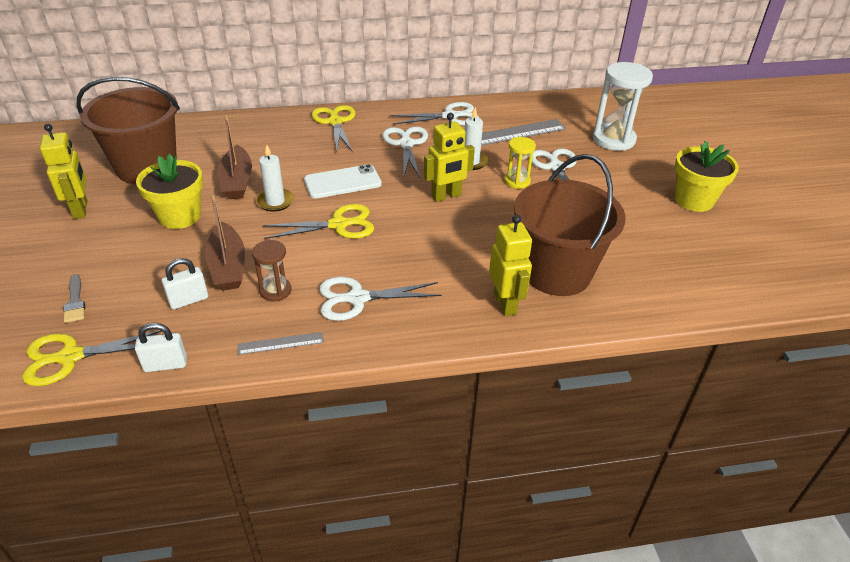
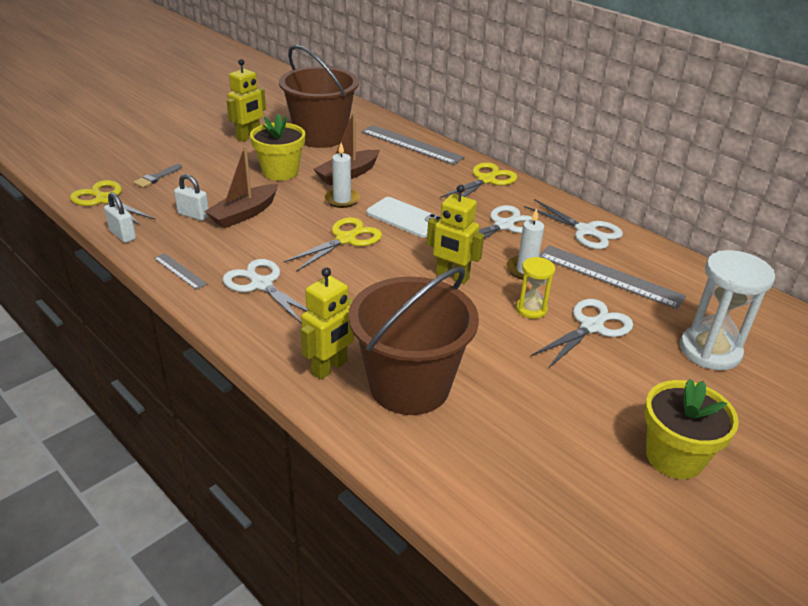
camera: 55 degrees right, 5 degrees down
brown hourglass [252,240,291,302] -> none
yellow scissors [263,204,374,239] -> yellow scissors turned 90 degrees counterclockwise [283,217,382,272]
none -> grey ruler [361,125,465,165]

